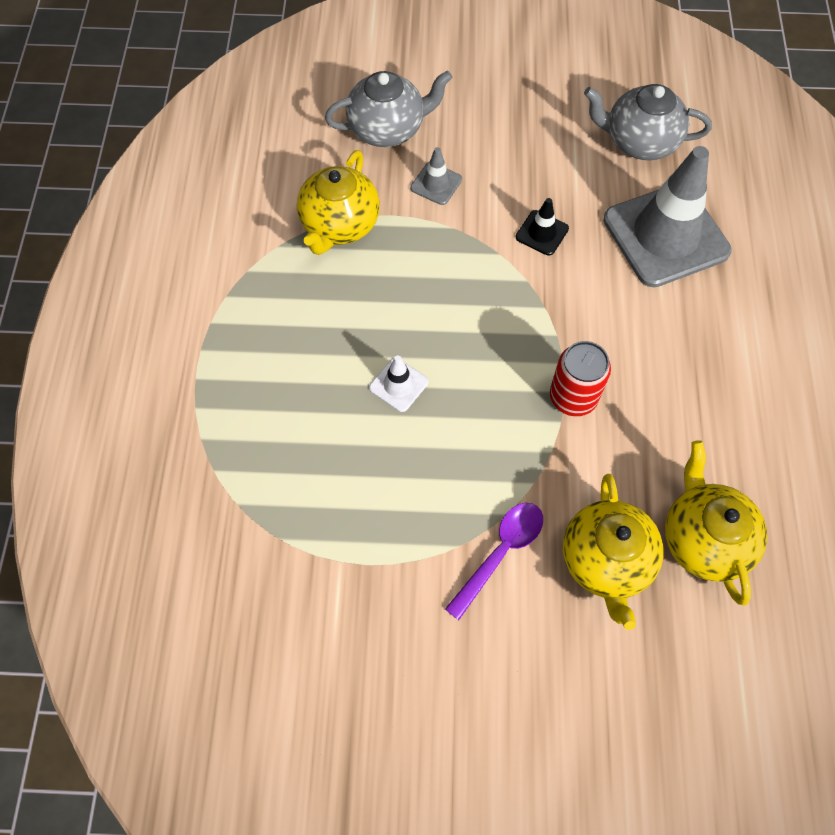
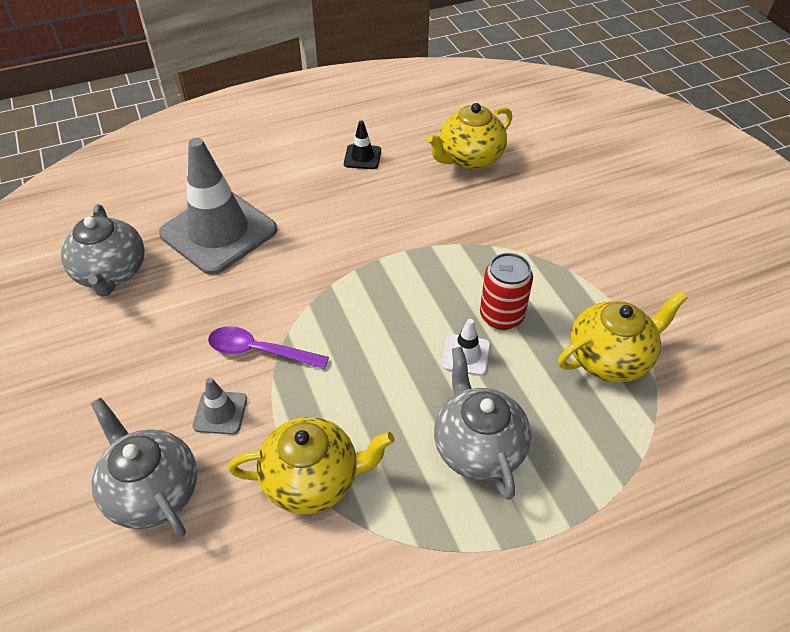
camera: 115 degrees left, 15 degrees down
purple spoon [445,503,543,620] -> purple spoon moved to [208,326,329,369]
black traffic cone [516,198,569,256] -> black traffic cone moved to [344,120,381,169]
red can [550,341,611,416] -> red can moved to [480,253,533,330]
yellow teapot [563,474,664,630] -> yellow teapot moved to [558,291,688,382]
none -> grey teapot [434,347,531,500]

